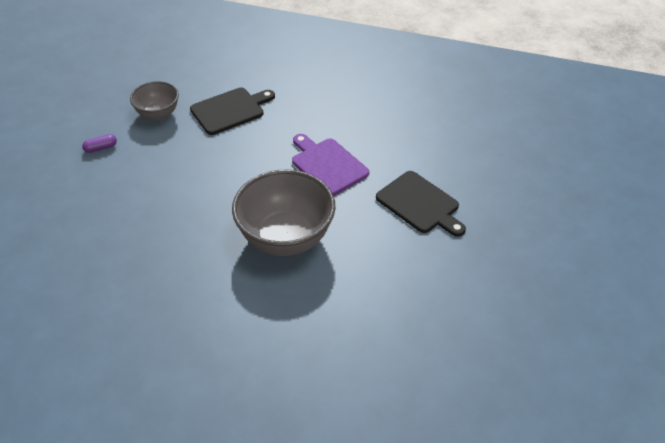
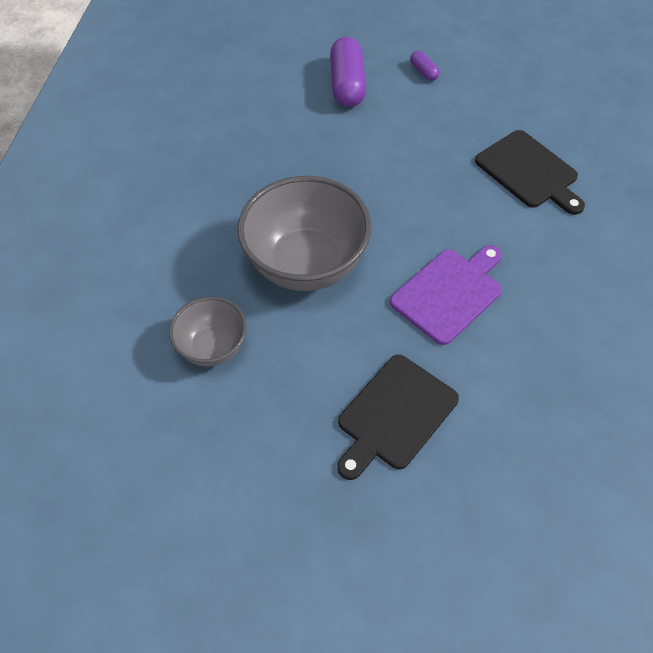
camera: 85 degrees right, 10 degrees up
grey bowl [130,81,179,121] -> grey bowl moved to [169,297,247,367]
none -> purple capsule [330,37,366,107]

